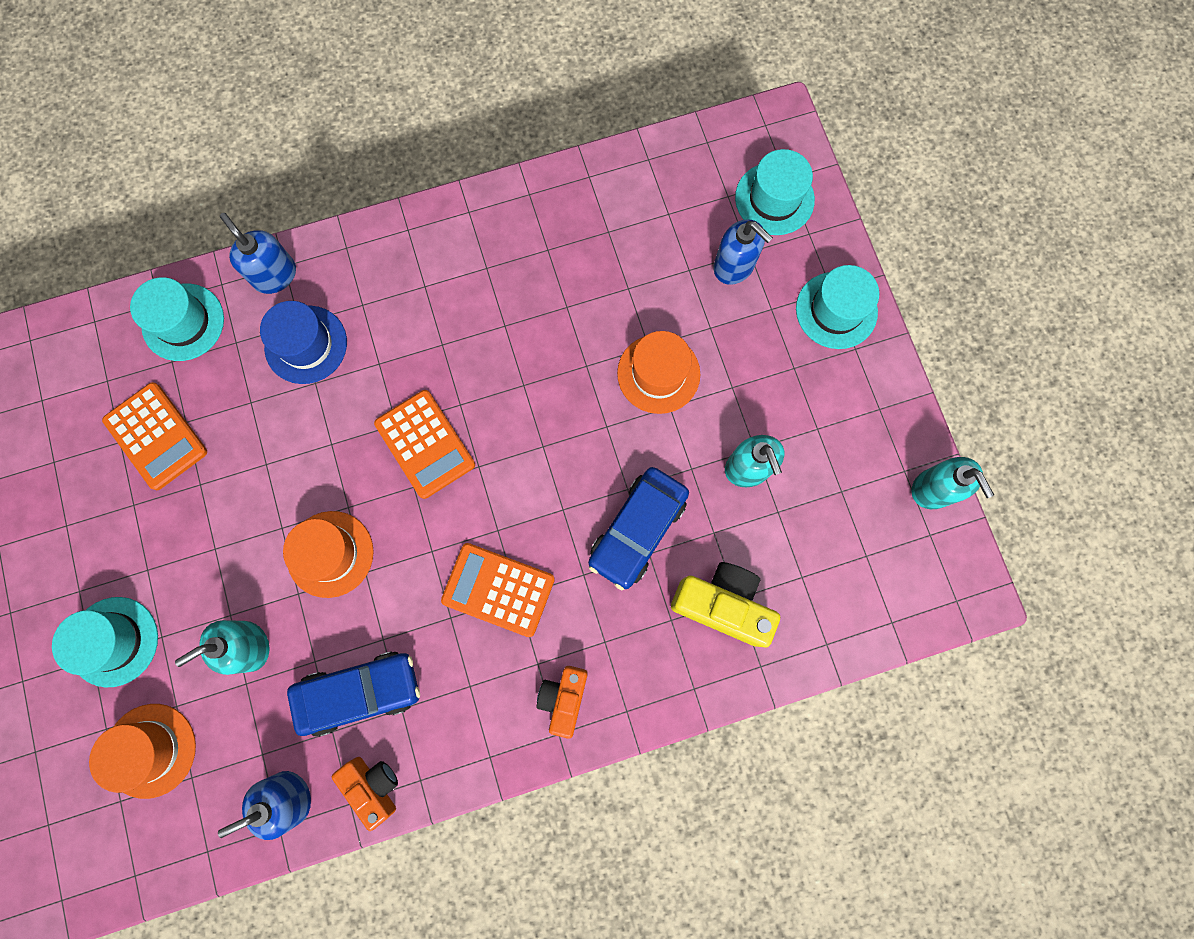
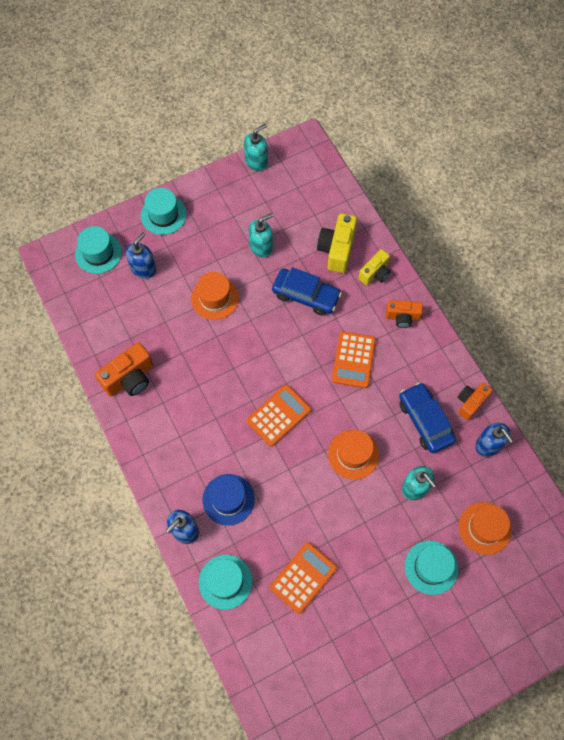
camera: 100 degrees left, 10 degrees down
none -> orange camera [95,343,153,396]
none -> yellow camera [358,249,391,285]

